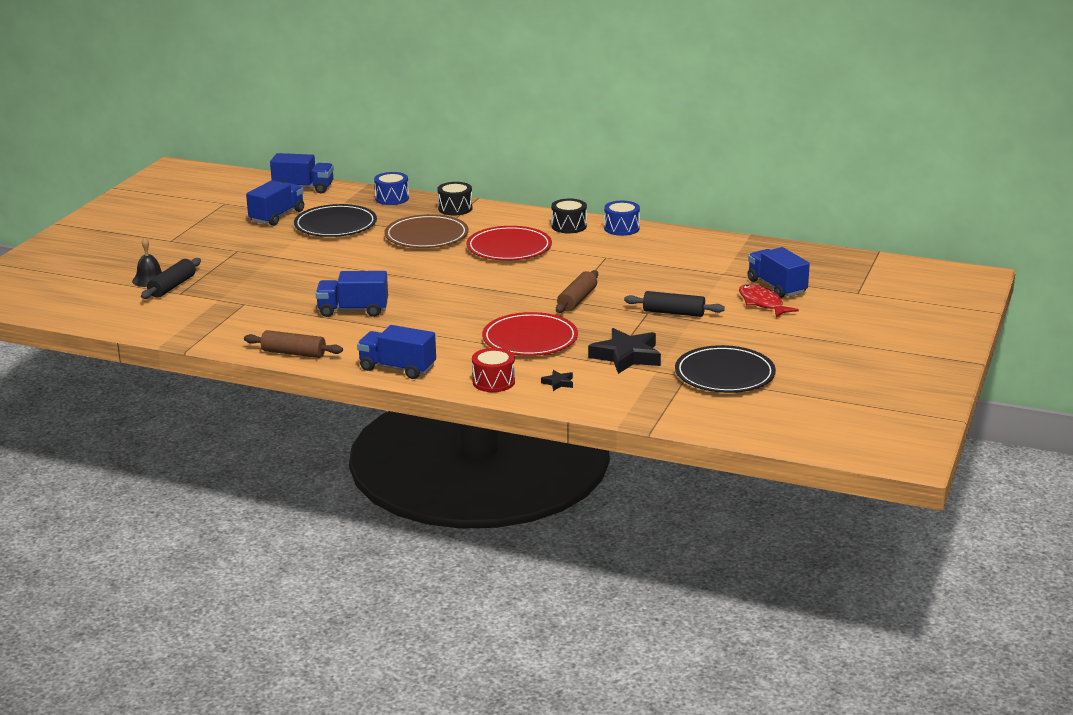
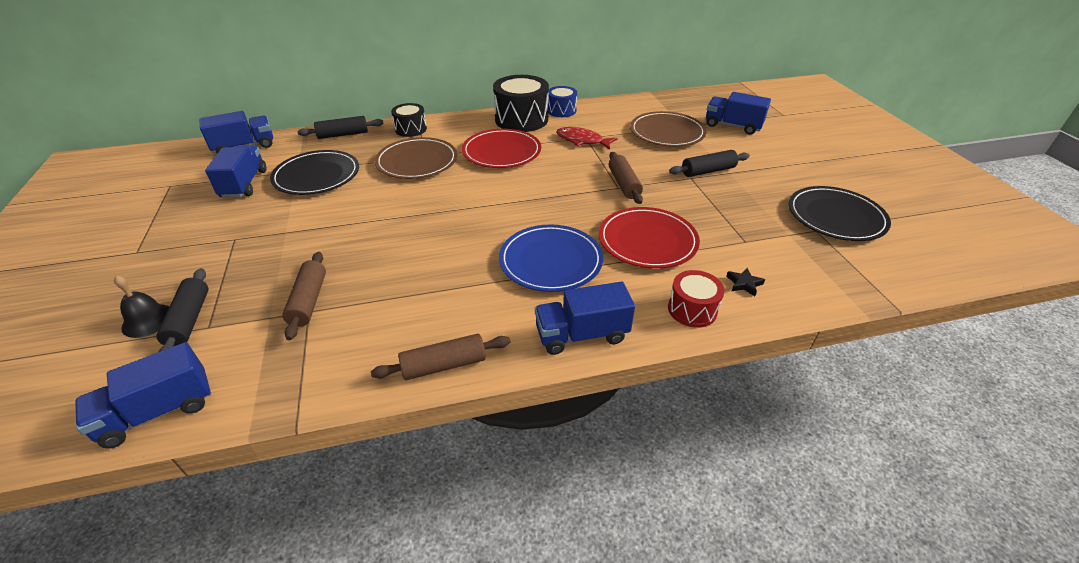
camera: 35 degrees left, 15 degrees up
blue truck [316,271,388,317] -> blue truck moved to [75,342,211,449]
blue drum [374,172,409,205] -> black rolling pin [297,116,384,139]
black drum [551,199,587,233] -> black drum [493,75,549,132], size x1.76
black star [588,328,661,374] -> none
red fish [739,284,799,317] -> red fish moved to [556,127,618,150]
none -> brown rolling pin [282,252,326,340]
none -> blue plate [499,225,603,292]
none -> brown plate [630,111,707,147]

